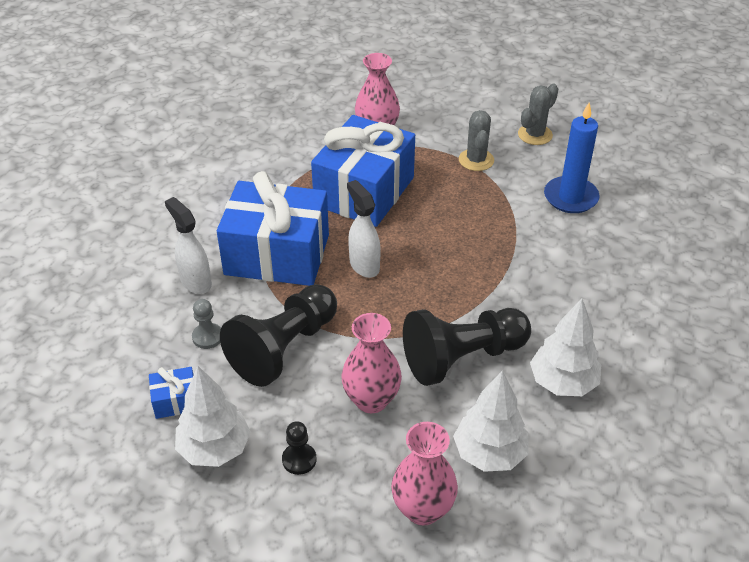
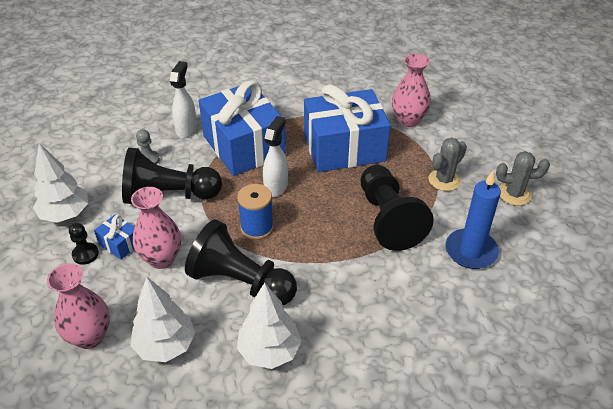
camera: 50 degrees right, 0 degrees up
blue gift [149,367,194,419] -> blue gift moved to [94,215,135,260]
none -> blue spool [237,184,274,240]
none -> black pawn [361,165,434,251]

